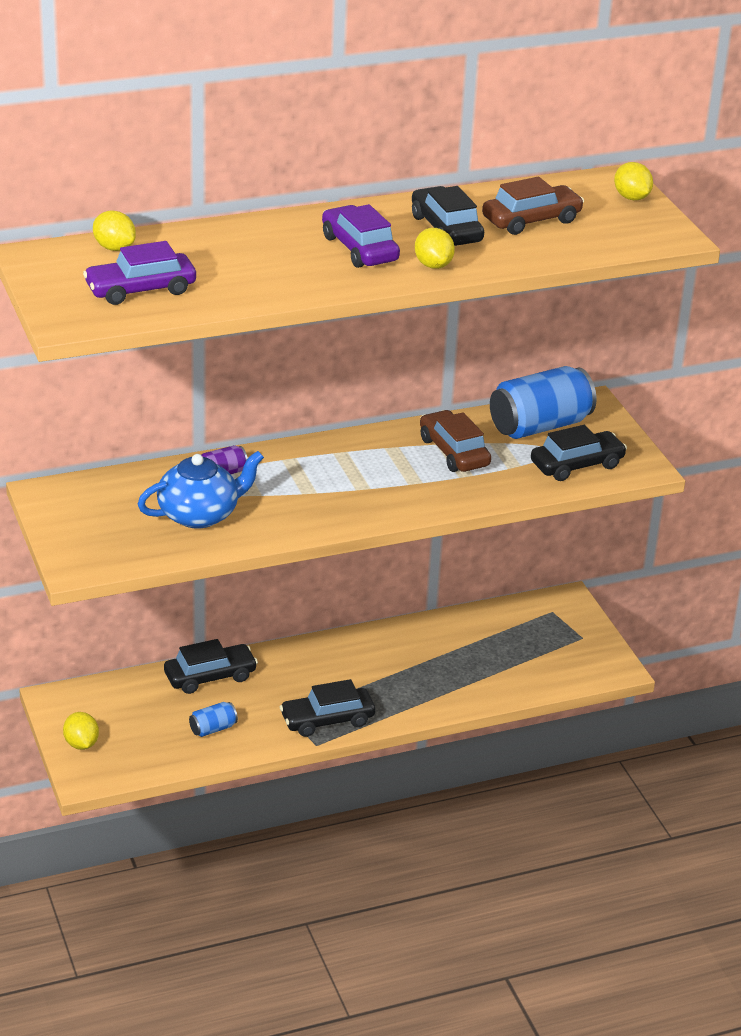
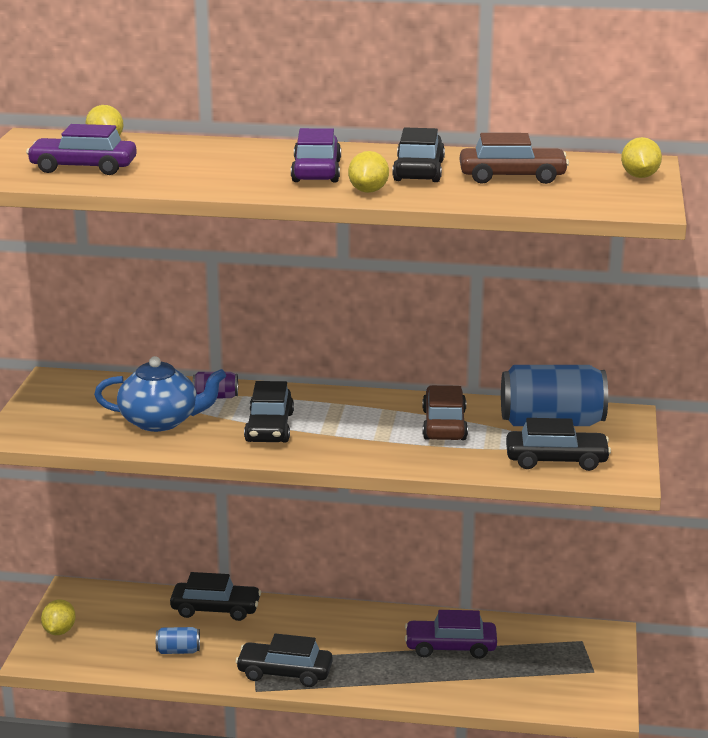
camera: 30 degrees right, 10 degrees down
none -> black car [244,381,294,442]
none -> purple car [405,610,497,659]

